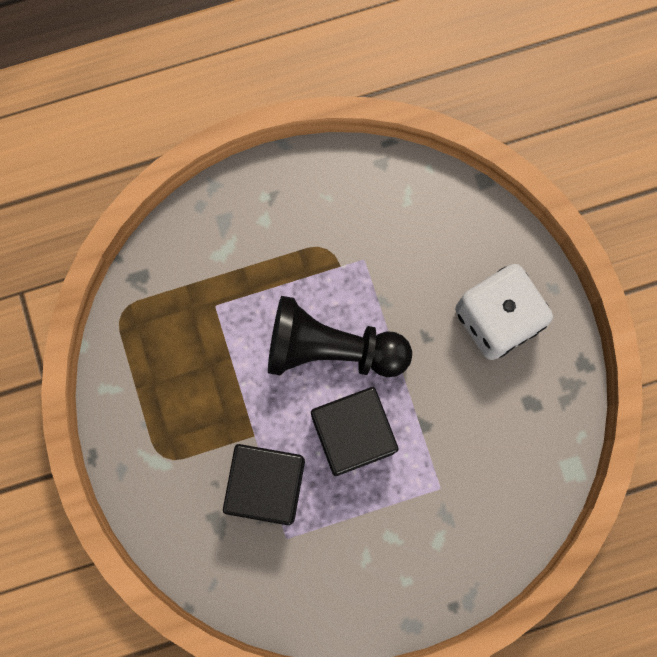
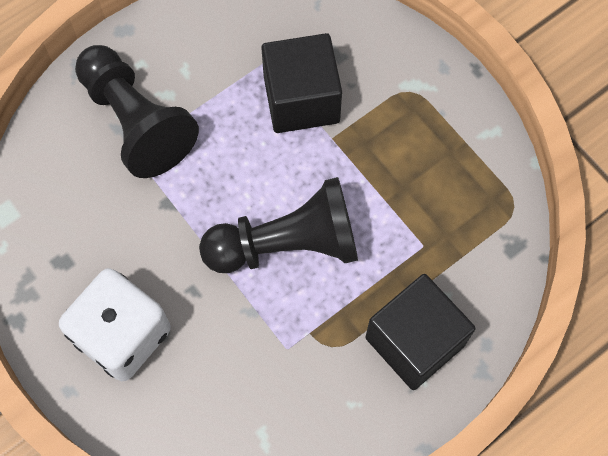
camera: 160 degrees right, 10 degrees down
black cube [311,387,399,476] -> black cube moved to [366,274,476,390]
none -> black pawn [75,45,199,178]

